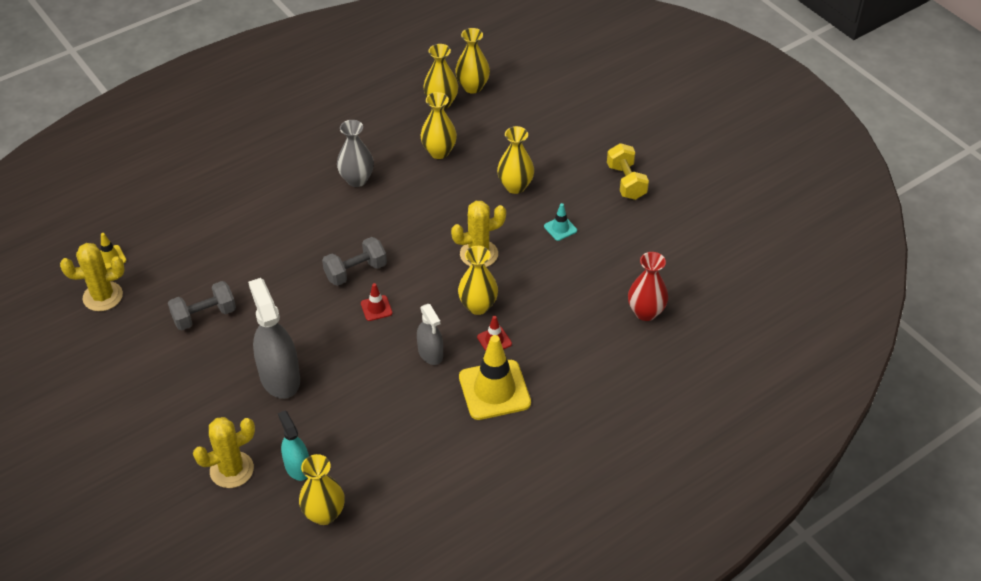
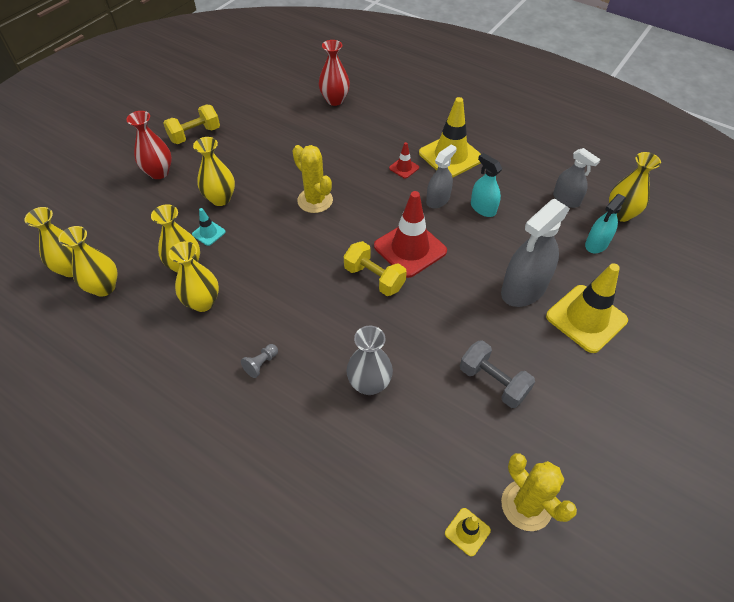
camera: 110 degrees left, 5 degrees up
yellow cactus [193,417,255,488] -> none
grey dumbbell [322,237,387,286] -> yellow dumbbell [344,241,407,296]
grey vase [337,120,374,187] -> grey vase moved to [346,326,393,395]
red traffic cone [361,283,393,321] -> red traffic cone [374,191,447,278], size x2.17
yellow vase [458,246,498,315] -> yellow vase moved to [169,241,219,312]
turquoise traffic cone [544,203,577,241] -> turquoise traffic cone moved to [192,208,226,246]
none -> red vase [126,111,172,179]
none -> grey pawn [241,344,278,378]
none -> turquoise spray bottle [471,153,502,217]
none -> yellow traffic cone [546,263,628,353]
none -> grey spray bottle [553,148,601,208]

